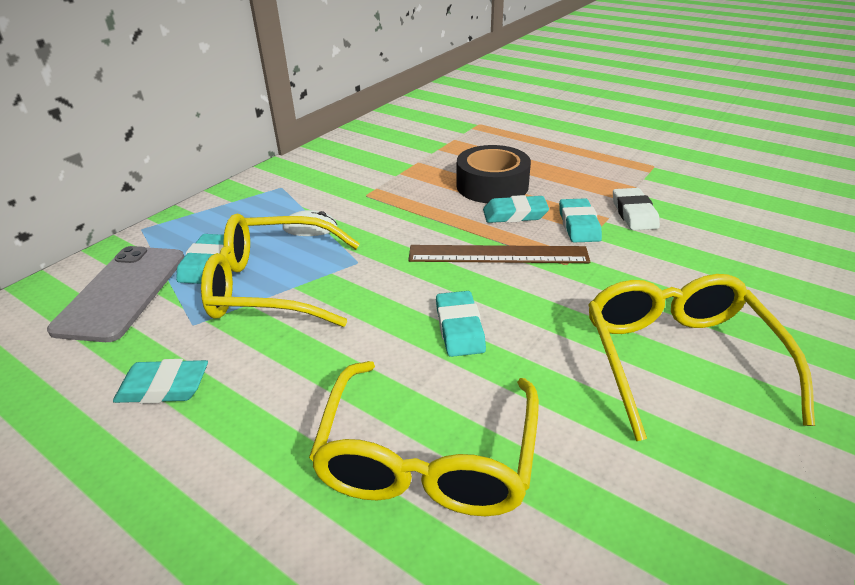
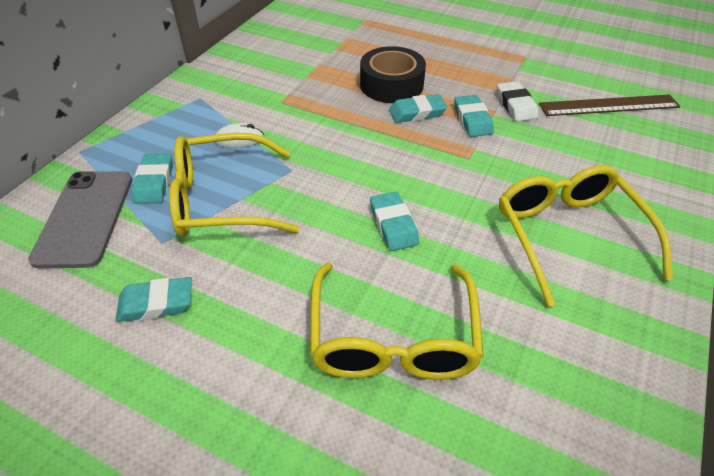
camera: 10 degrees left, 10 degrees up
brown ruler [408,245,590,263] -> brown ruler moved to [539,94,680,116]

